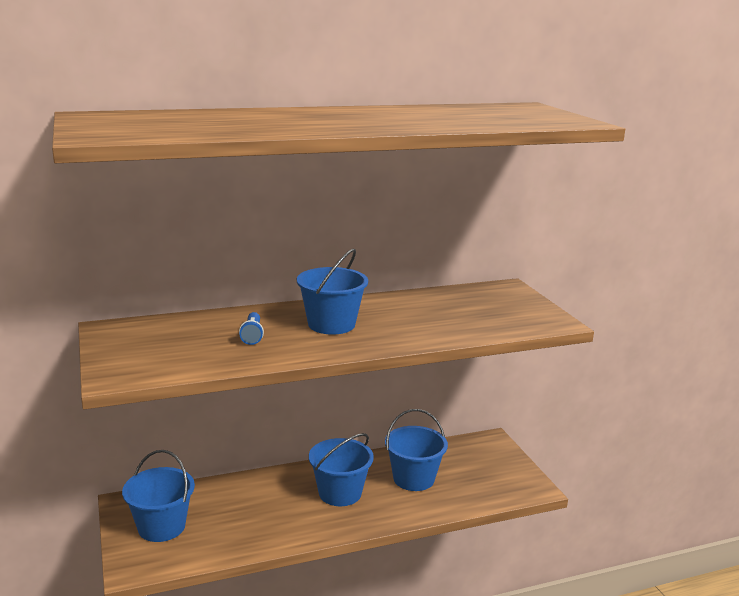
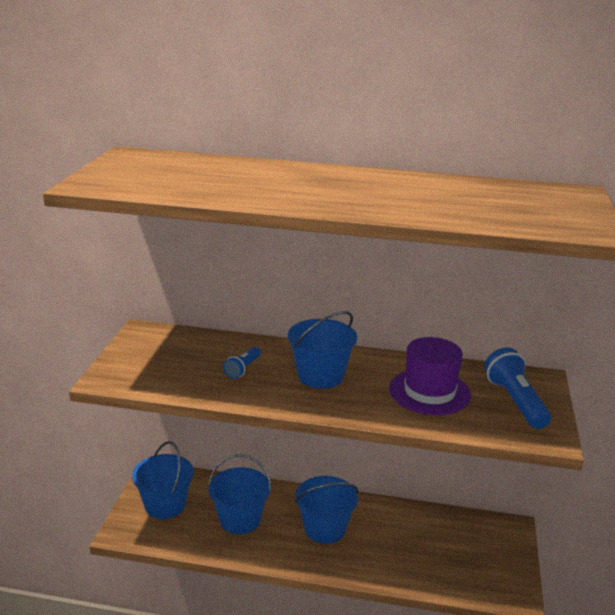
camera: 30 degrees right, 5 degrees up
blue bucket [385,409,448,491] -> blue bucket moved to [208,454,271,534]
none -> purple hat [389,337,471,415]
none -> blue flashlight [484,348,551,429]

